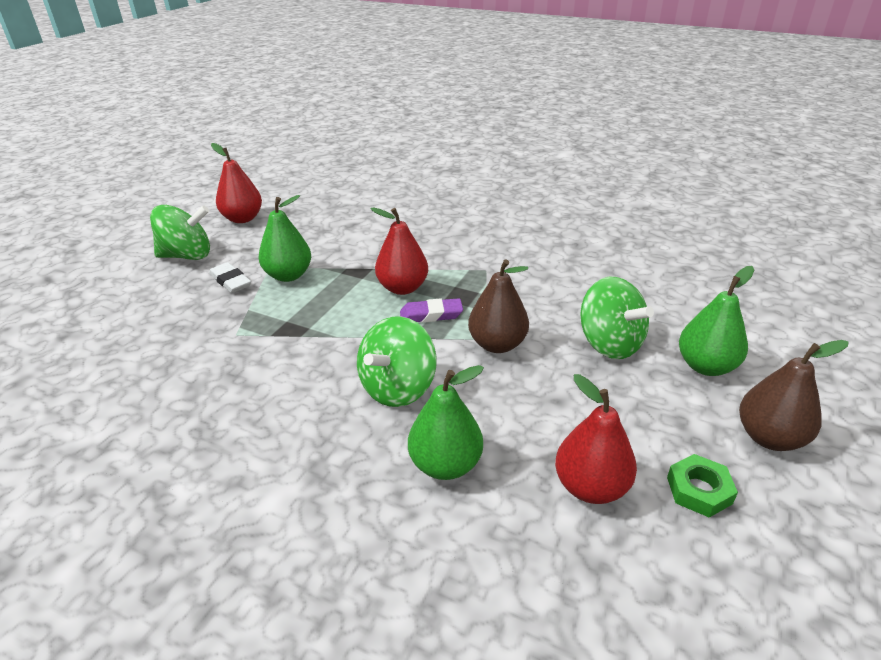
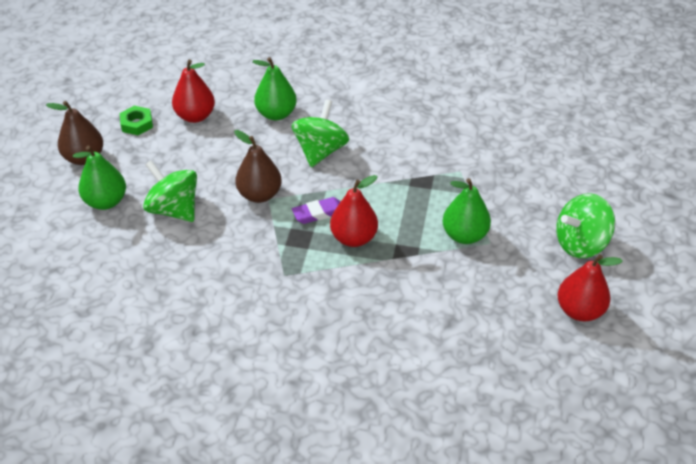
camera: 165 degrees right, 10 degrees up
white eraser [209,262,251,293] -> none

